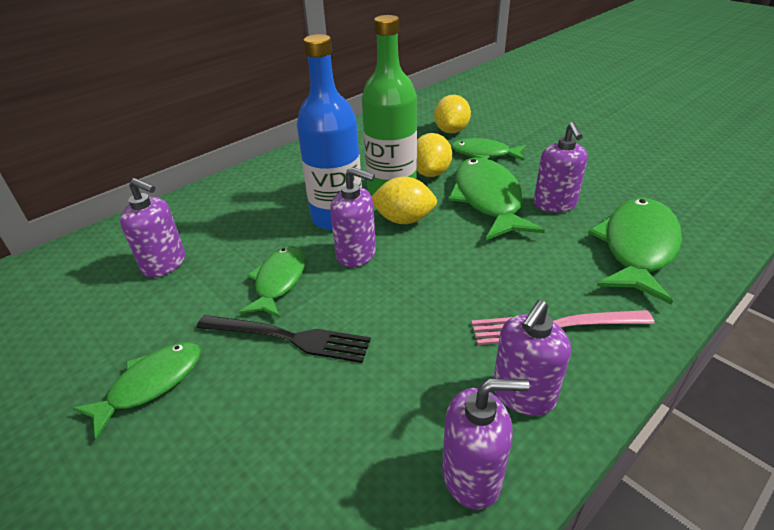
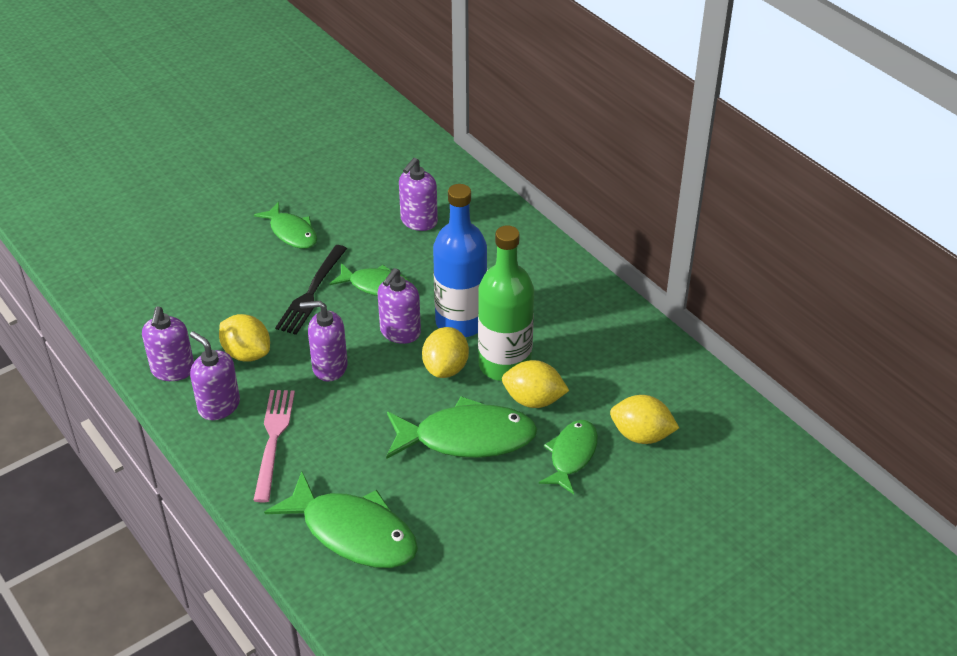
camera: 95 degrees right, 5 degrees up
purple soap dispenser [534,122,588,213] -> purple soap dispenser moved to [300,301,348,382]
none -> yellow lemon [219,314,270,362]

